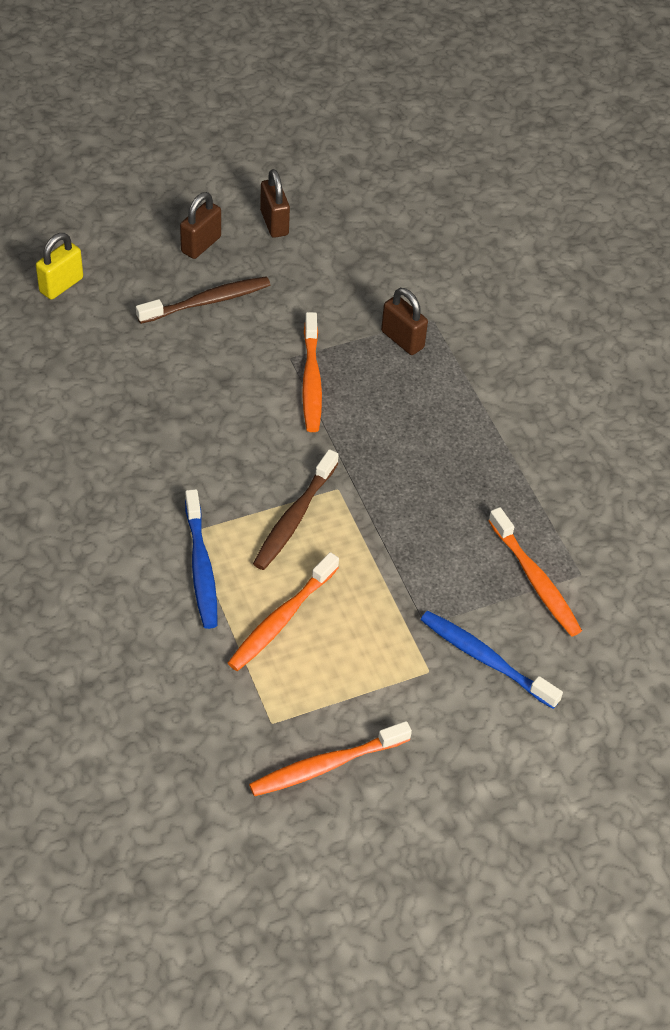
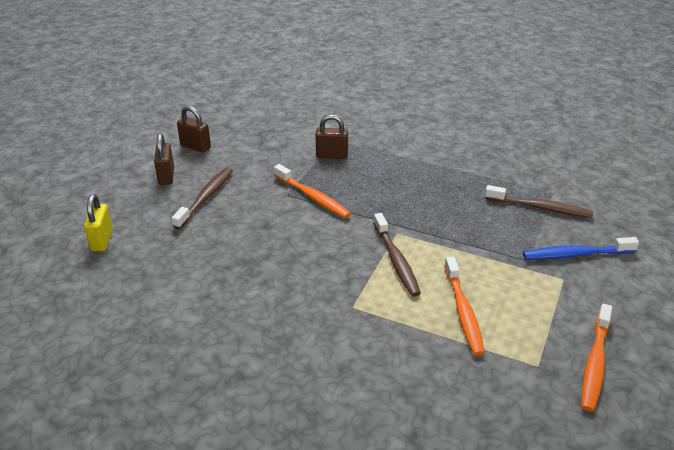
camera: 40 degrees left, 15 degrees down
blue toothbrush [185,489,217,629] -> none
orange toothbrush [488,507,582,637] -> brown toothbrush [485,185,593,218]

